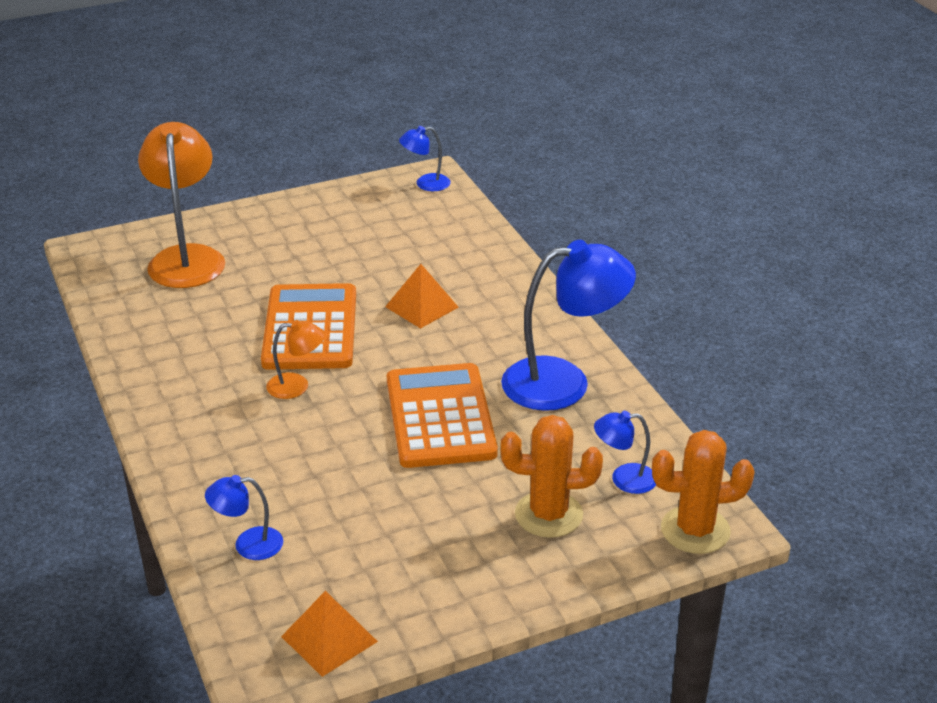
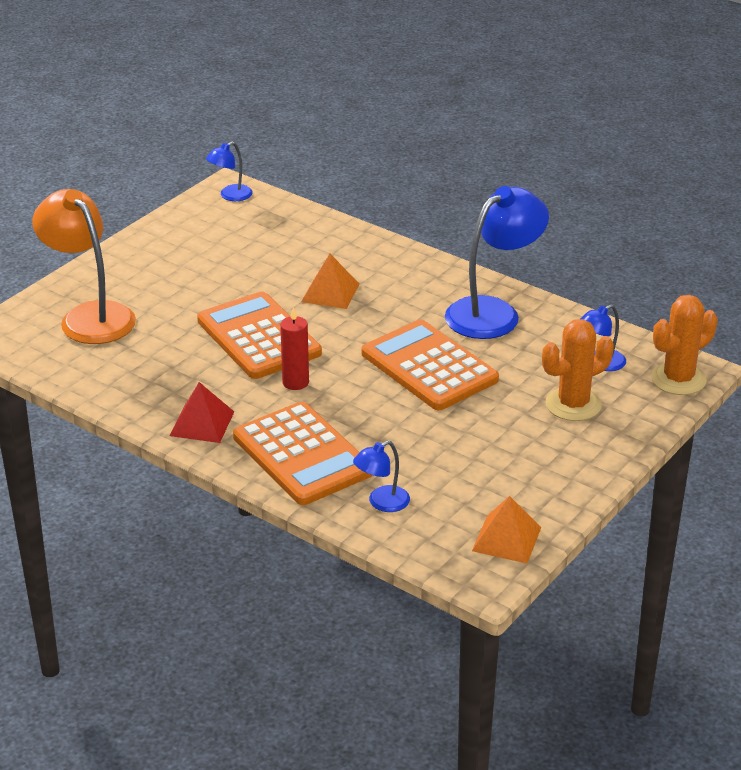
camera: 30 degrees left, 0 degrees up
orange lamp [266,320,325,399] -> red candle [280,307,309,390]
none -> red pyramid [169,382,234,443]
none -> orange calculator [233,402,373,505]

